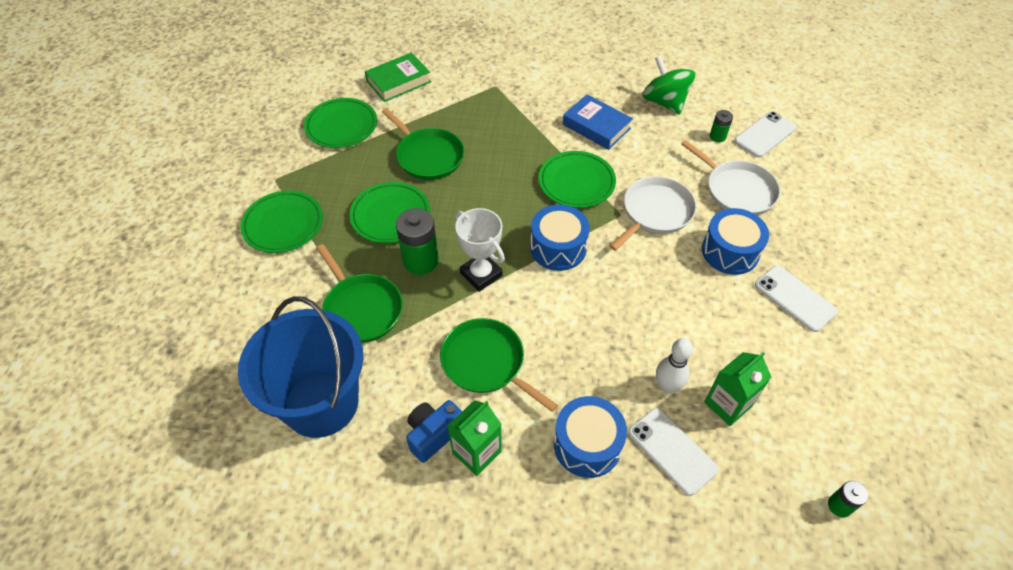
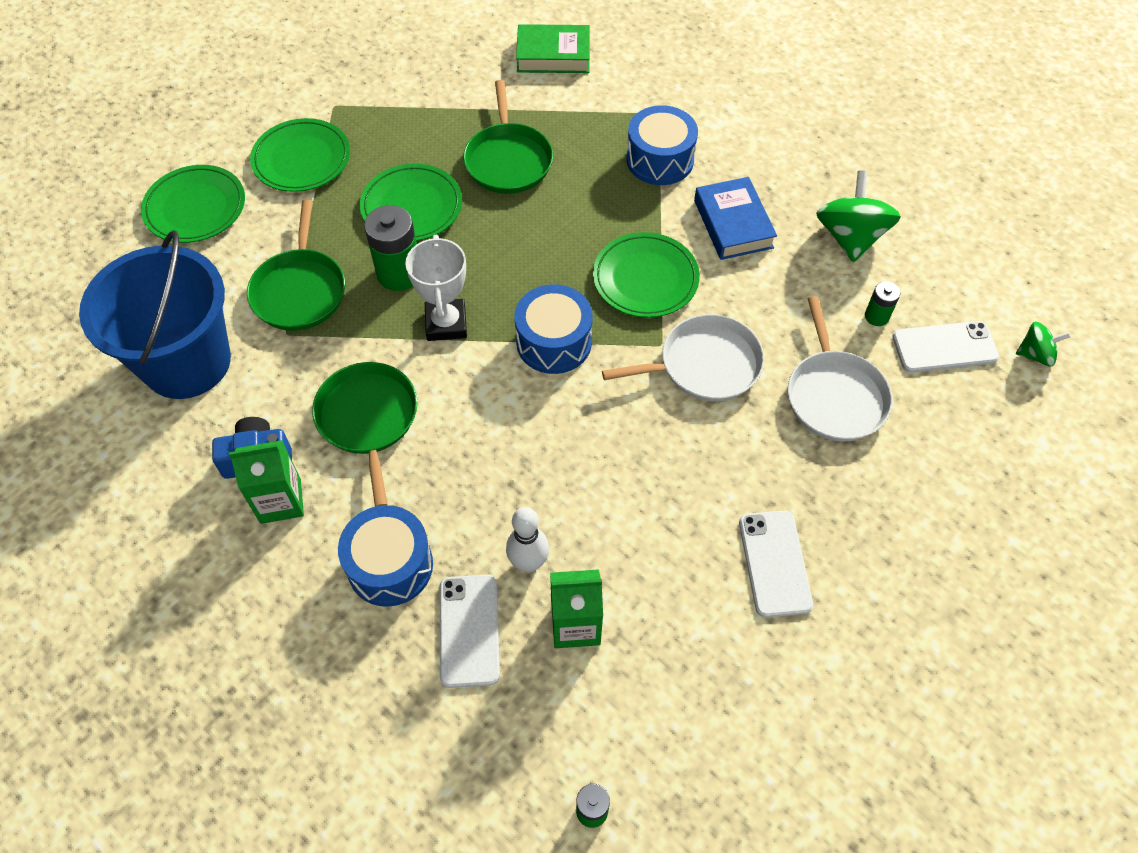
camera: 35 degrees right, 5 degrees up
green plate [304,98,377,148] -> green plate moved to [141,165,245,243]
blue drum [702,208,769,275] -> blue drum moved to [627,105,698,185]
none -> green spinning top [1016,321,1071,367]

